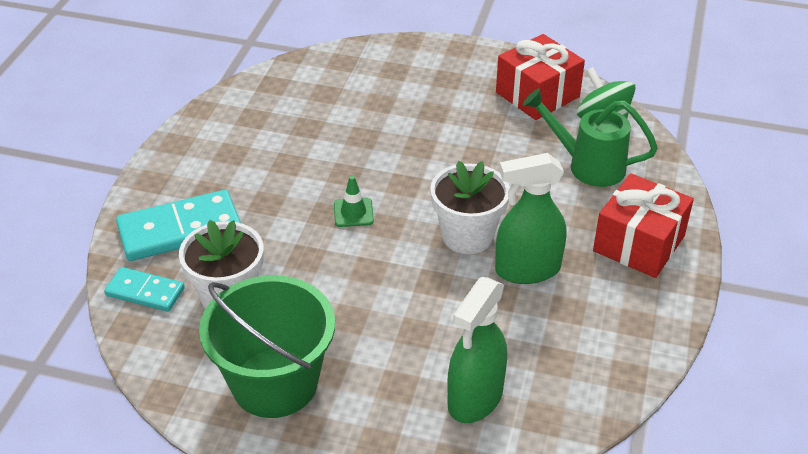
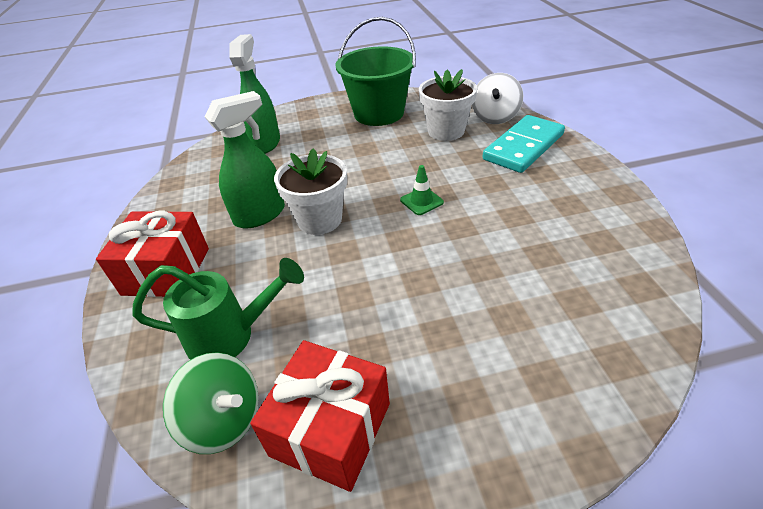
camera: 155 degrees right, 0 degrees up
turquoise domino [104,267,185,312] -> white spinning top [472,73,523,124]

